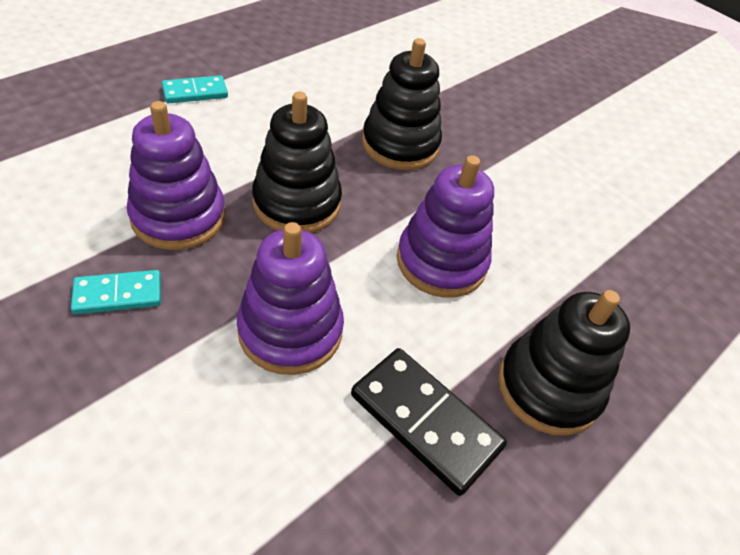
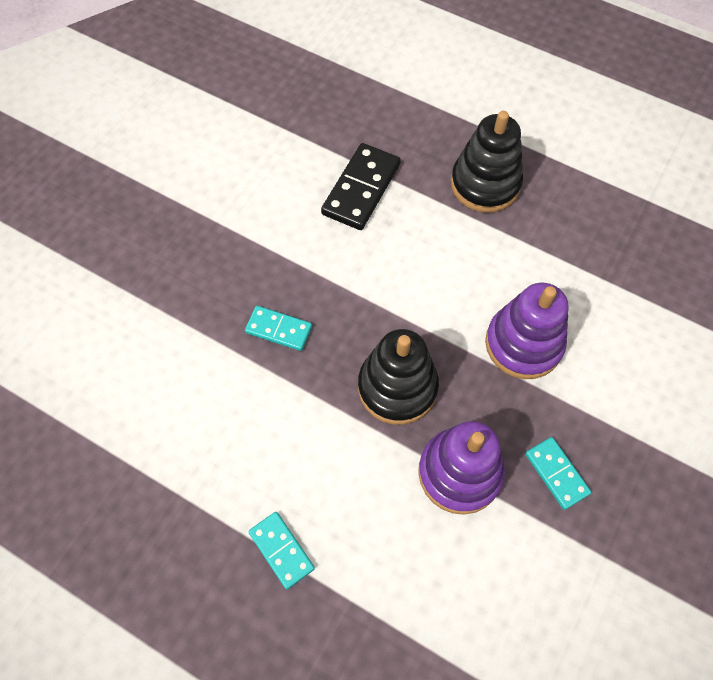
camera: 100 degrees left, 15 degrees up
black domino [351,348,507,496] -> black domino moved to [321,143,401,230]
black stacking toy [362,38,442,170] -> turquoise domino [245,306,312,351]
purple stacking toy [397,155,494,298] -> none

